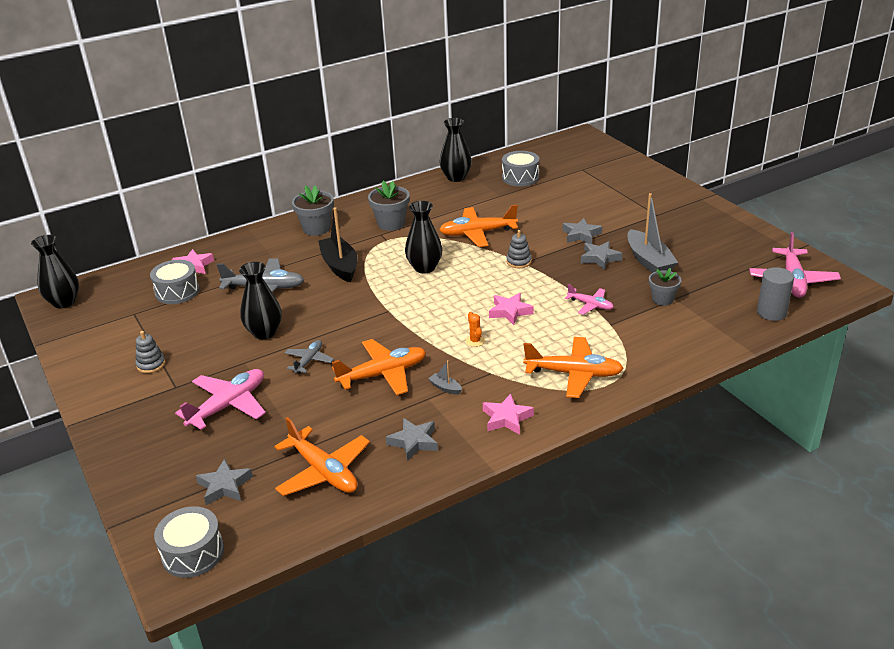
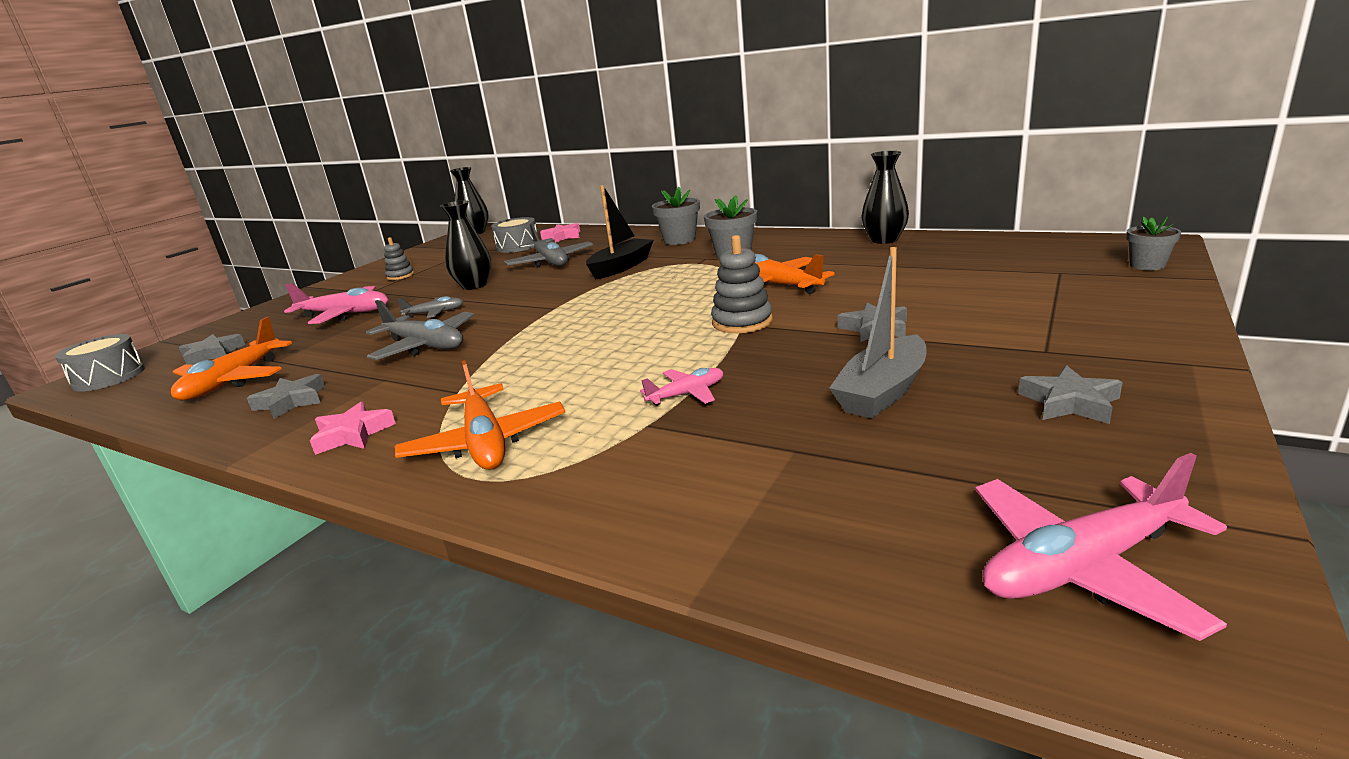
camera: 60 degrees right, 10 degrees down
orange plane [332,339,426,395] -> grey plane [366,300,474,360]
black vase [405,201,442,274] -> none
grey boat [428,360,462,395] -> none
orange cactus [466,312,485,347] -> none
pink star [489,293,534,325] -> none
grey drum [502,151,539,186] -> none
grey stacking toy [506,230,532,268] -> grey stacking toy [711,235,773,333], size x1.55
pink plane [565,284,613,315] -> pink plane turned 120 degrees counterclockwise [640,368,723,406]
grey star [581,241,623,270] -> grey star moved to [1018,365,1123,424]
grey flower pot [649,268,681,306] -> grey flower pot moved to [1126,216,1181,270]
grey cylinder [757,267,794,321] -> none

